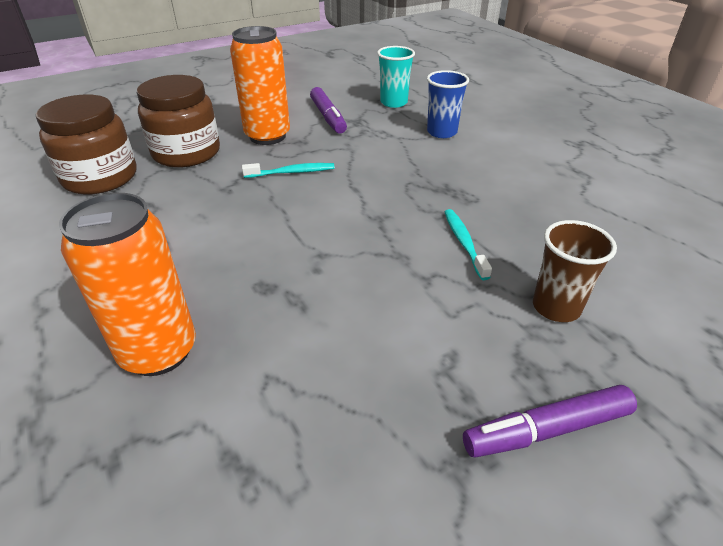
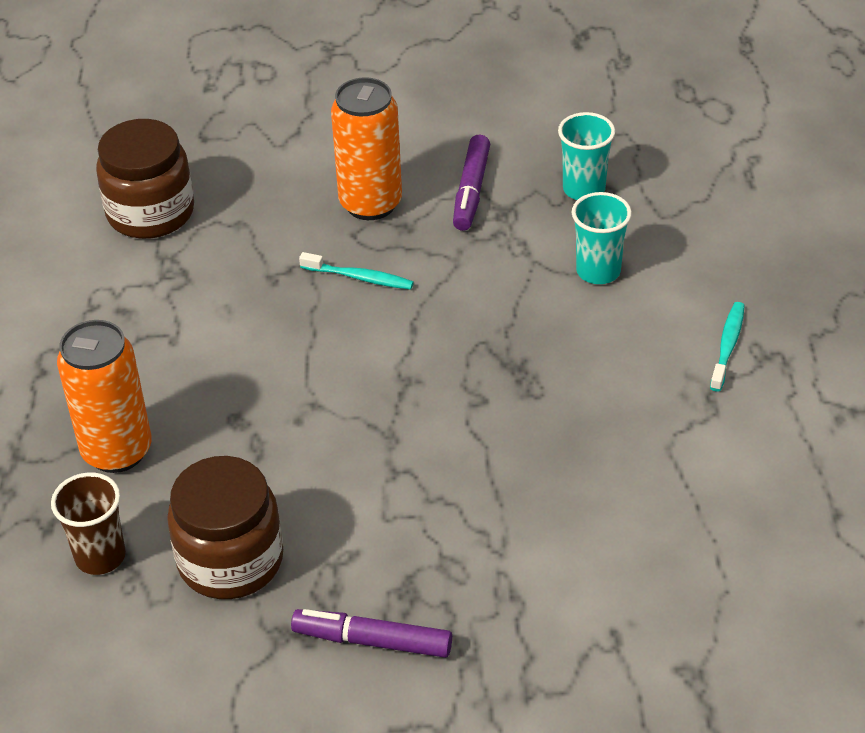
camera: 30 degrees right, 5 degrees up
brown jar [137,75,220,167] -> brown jar moved to [167,456,283,599]
blue cup [427,70,469,138] -> turquoise cup [572,192,632,284]
turquoise toothbrush [445,209,492,280] -> turquoise toothbrush moved to [710,302,745,392]
brown cup [533,220,617,322] -> brown cup moved to [51,472,126,575]

